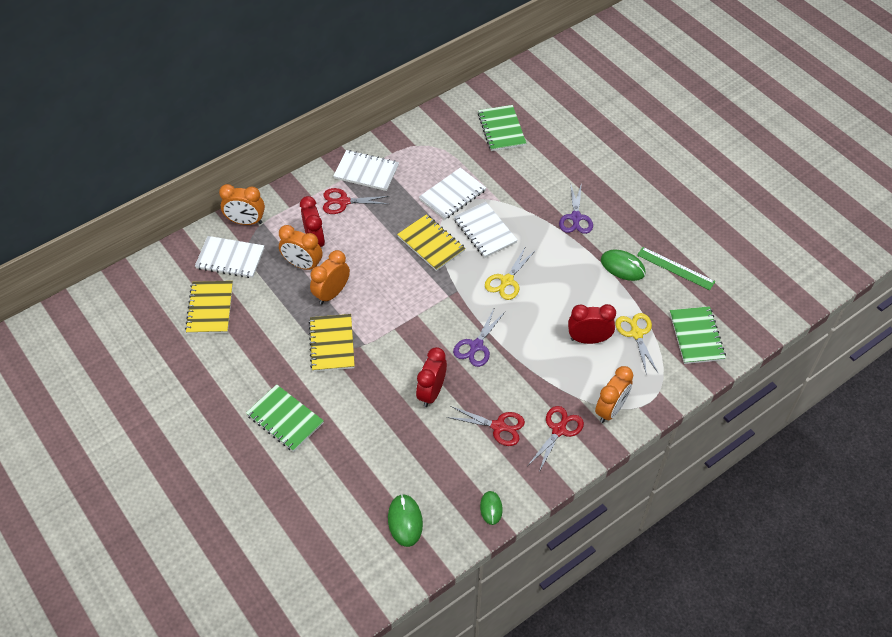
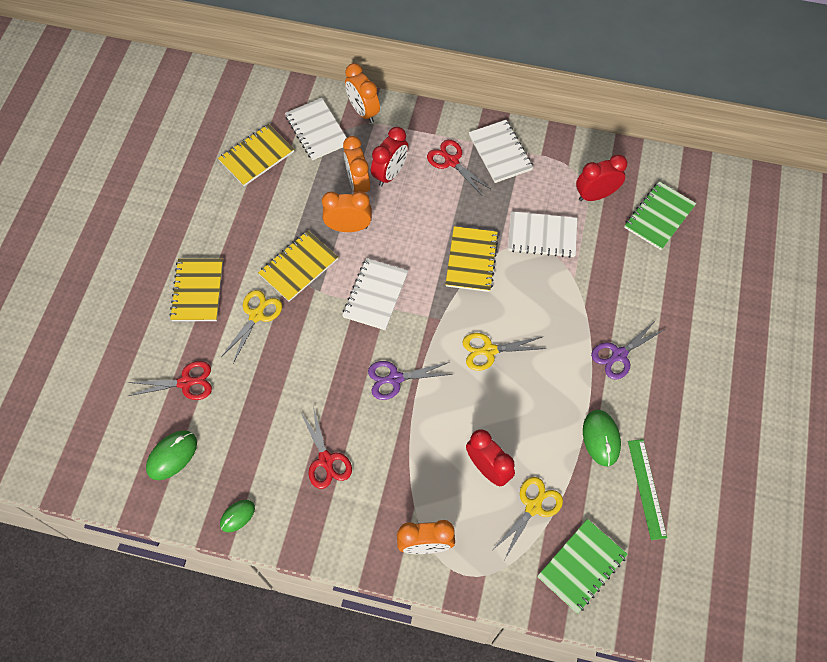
camera: 50 degrees right, 10 degrees up
green notebook [246,384,324,452] -> yellow notebook [169,258,223,321]
red clock [416,347,447,407] -> red clock moved to [576,154,627,201]
white notebook [454,202,517,258] -> white notebook moved to [342,258,408,330]
red scissors [528,406,584,472] -> red scissors moved to [127,361,212,400]
none -> yellow scissors [221,290,282,363]

